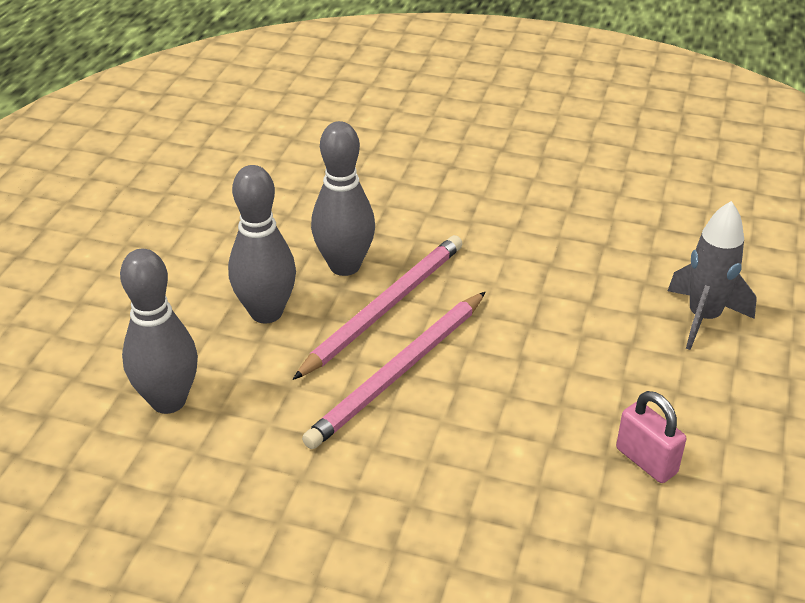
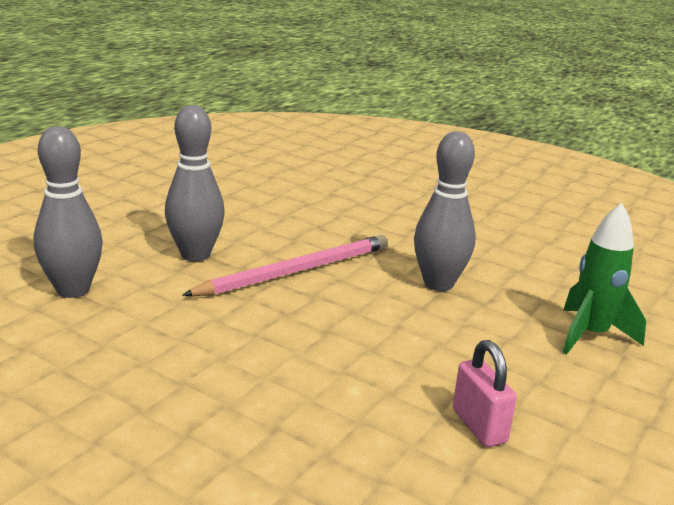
camera: 15 degrees right, 15 degrees down
pink pencil [302,292,486,449] -> none
grey bowling pin [311,121,375,276] -> grey bowling pin moved to [414,131,476,291]
grey rocket [668,201,757,350] -> green rocket [563,203,646,355]

